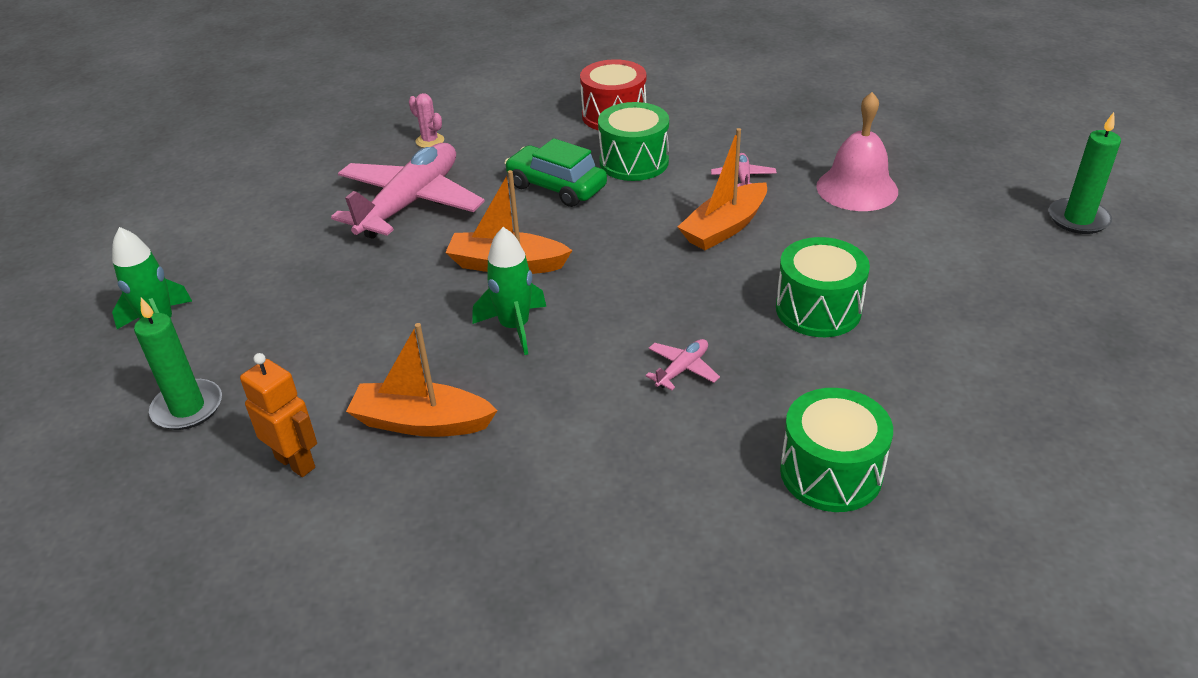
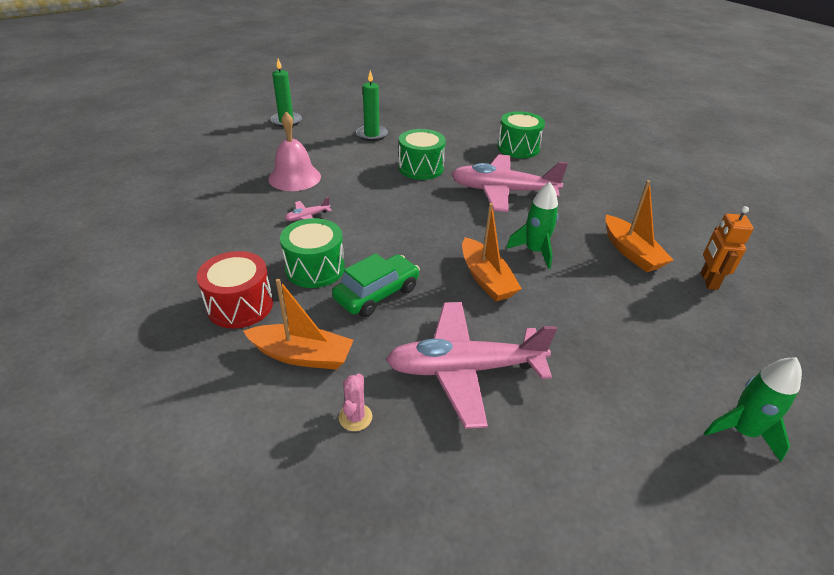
camera: 125 degrees left, 0 degrees up
green candle [134,298,222,430] -> green candle moved to [356,70,388,141]
green car [504,138,607,207] -> green car turned 135 degrees counterclockwise [332,253,420,317]
pink plane [645,339,720,390] -> pink plane [451,154,568,212], size x2.48
orange boat [678,128,767,250] -> orange boat moved to [243,279,354,370]

